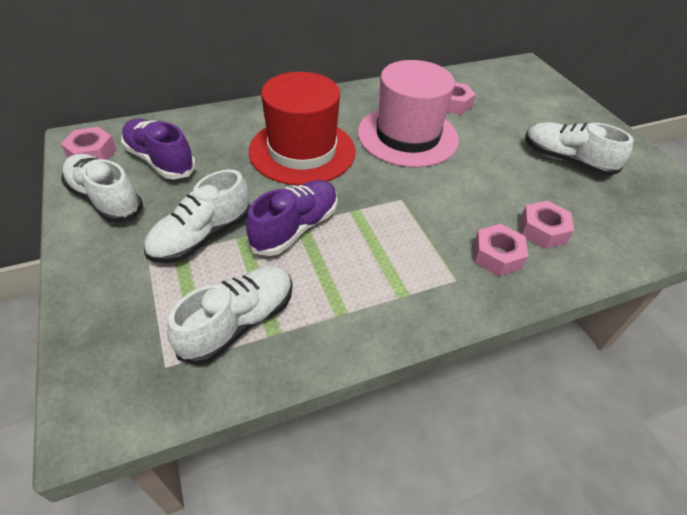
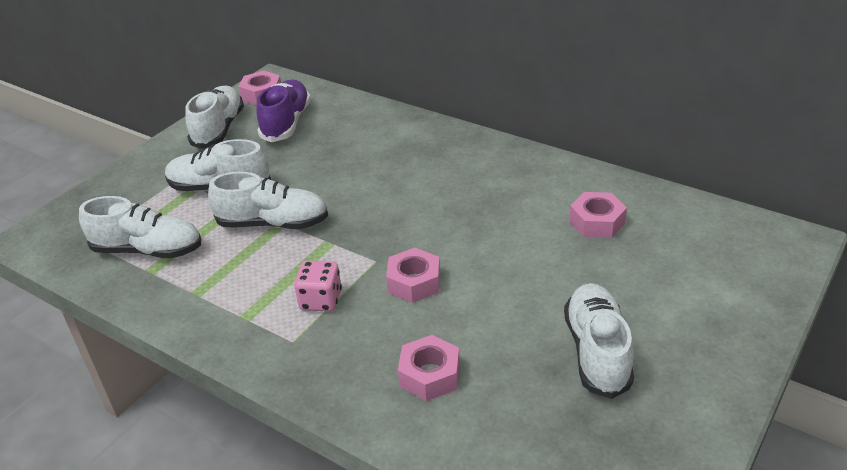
camera: 60 degrees right, 10 degrees down
purple shoe [246,180,337,256] -> white shoe [208,172,328,229]
red hat [249,72,356,185] -> none
pink hat [358,60,459,167] -> none
pink nut [473,224,528,276] -> pink nut moved to [386,248,440,303]
none -> pink dice [294,261,342,312]

